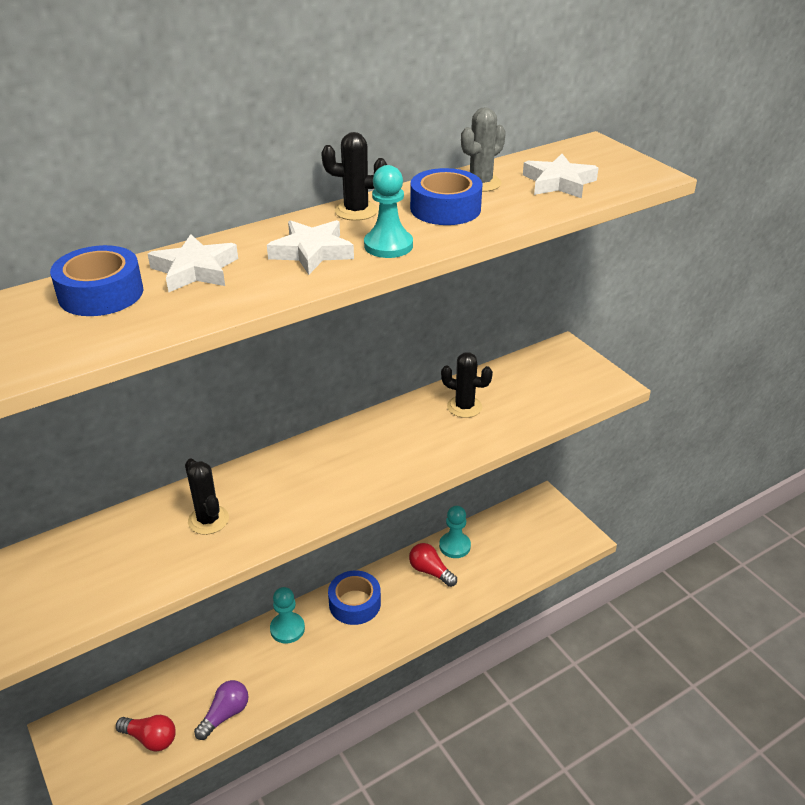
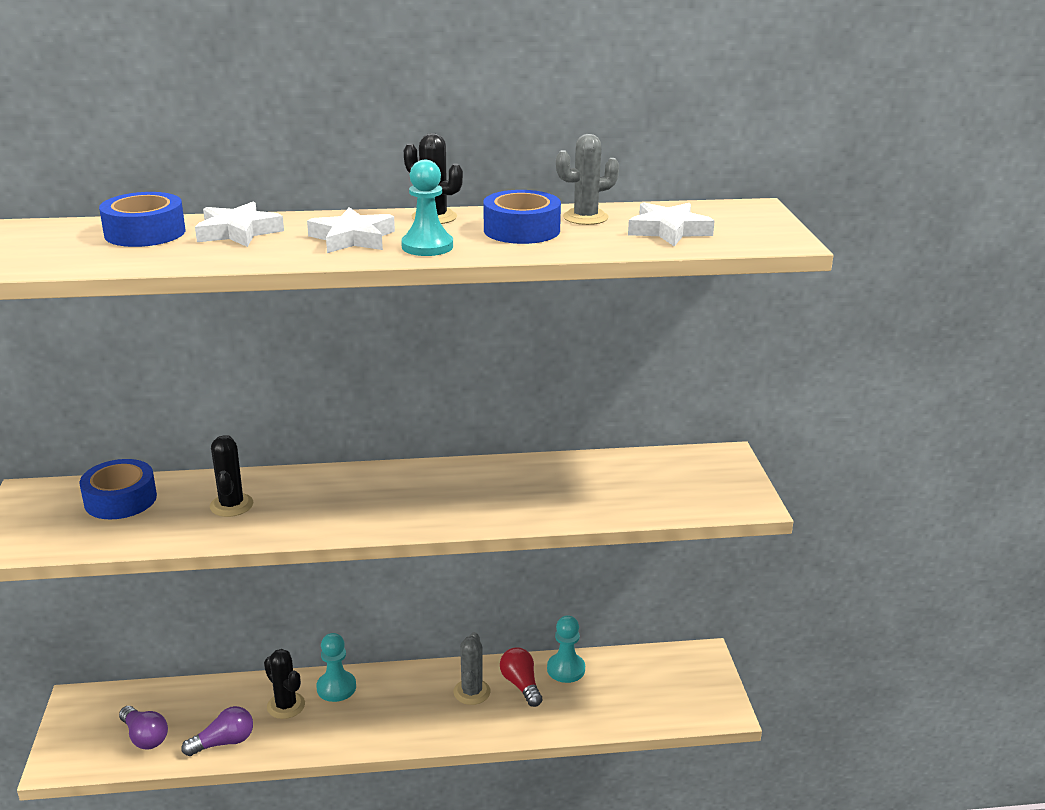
camera: 25 degrees right, 10 degrees down
red light bulb [116,715,176,751] -> purple light bulb [119,706,168,749]
blue tape [328,570,381,625] -> blue tape moved to [80,459,157,519]
black cactus [441,352,493,418] -> black cactus moved to [264,649,305,719]
none -> grey cactus [454,632,490,705]

